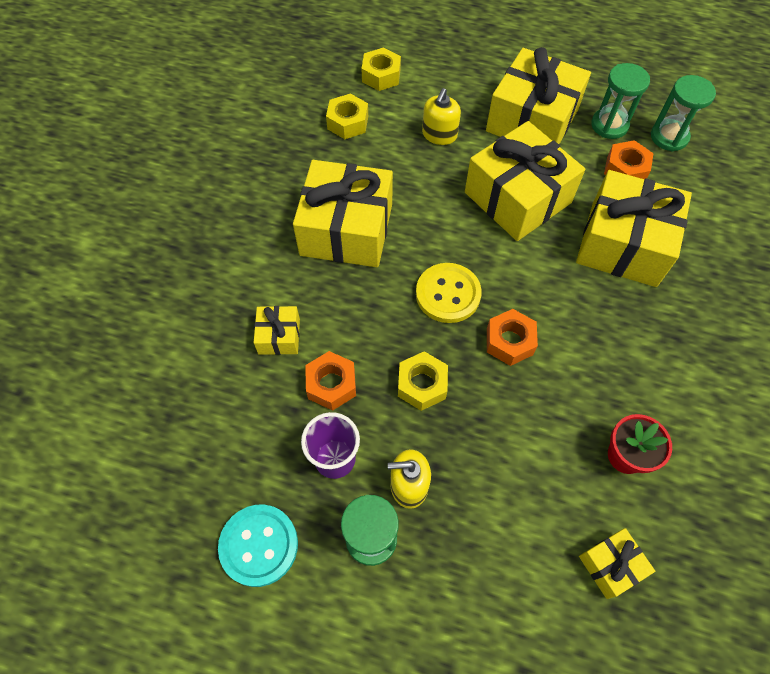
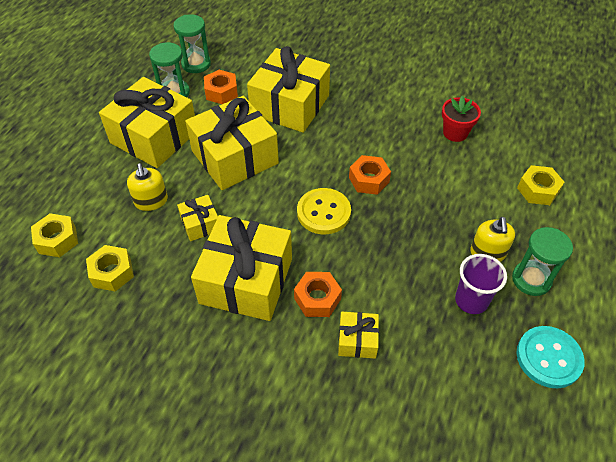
camera: 85 degrees left, 10 degrees down
orange nut [305,351,356,411] -> orange nut moved to [294,272,342,317]
yellow nut [398,351,448,411] -> yellow nut moved to [517,165,564,205]
yellow soap dispenser [422,88,461,145] -> yellow soap dispenser turned 45 degrees clockwise [127,163,168,211]
yellow gift [579,528,655,599] -> yellow gift moved to [177,195,218,241]

